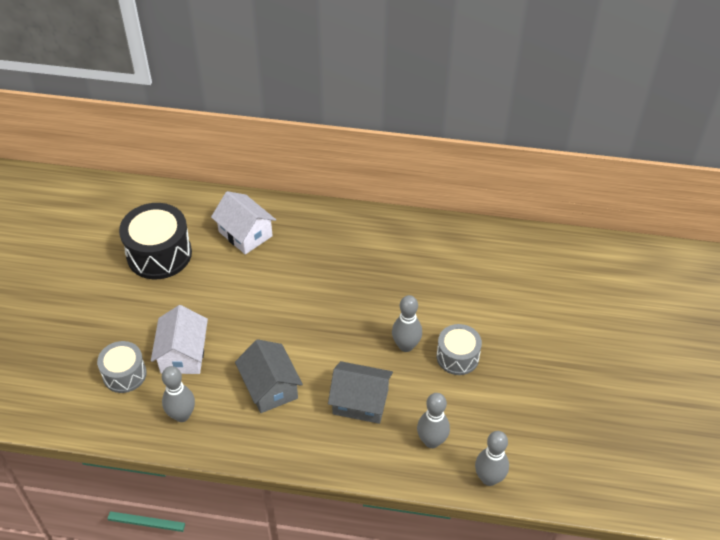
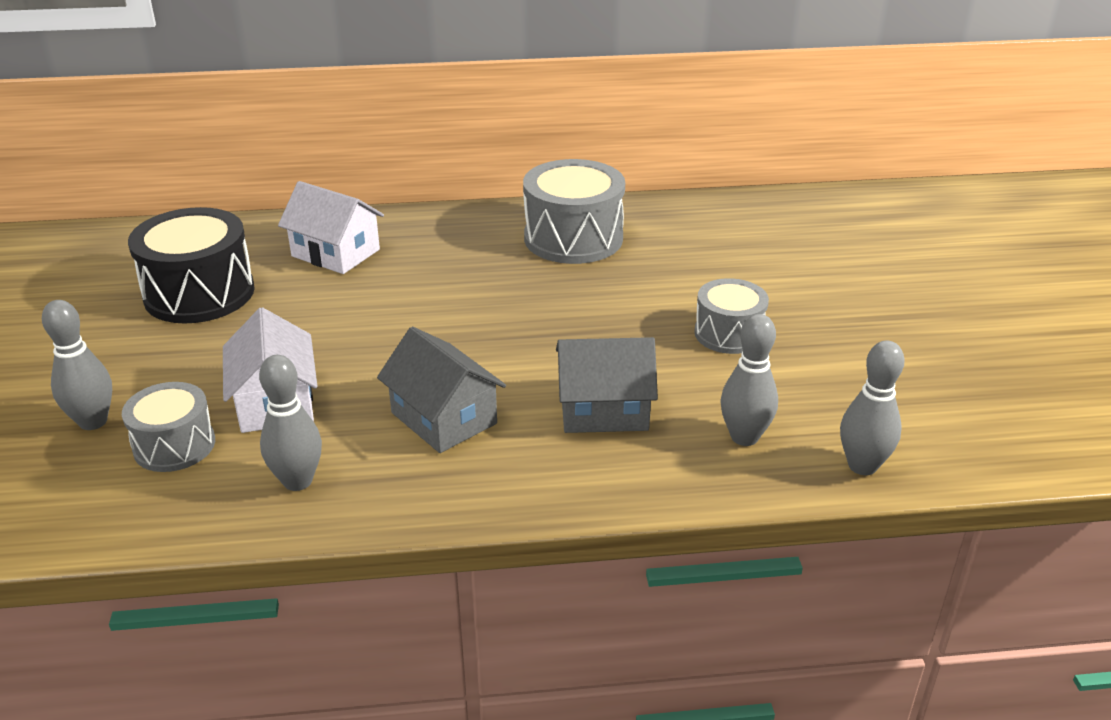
camera: 15 degrees left, 15 degrees down
grey bowling pin [392,295,422,352] -> grey bowling pin moved to [42,300,112,430]
none -> grey drum [523,159,625,264]

